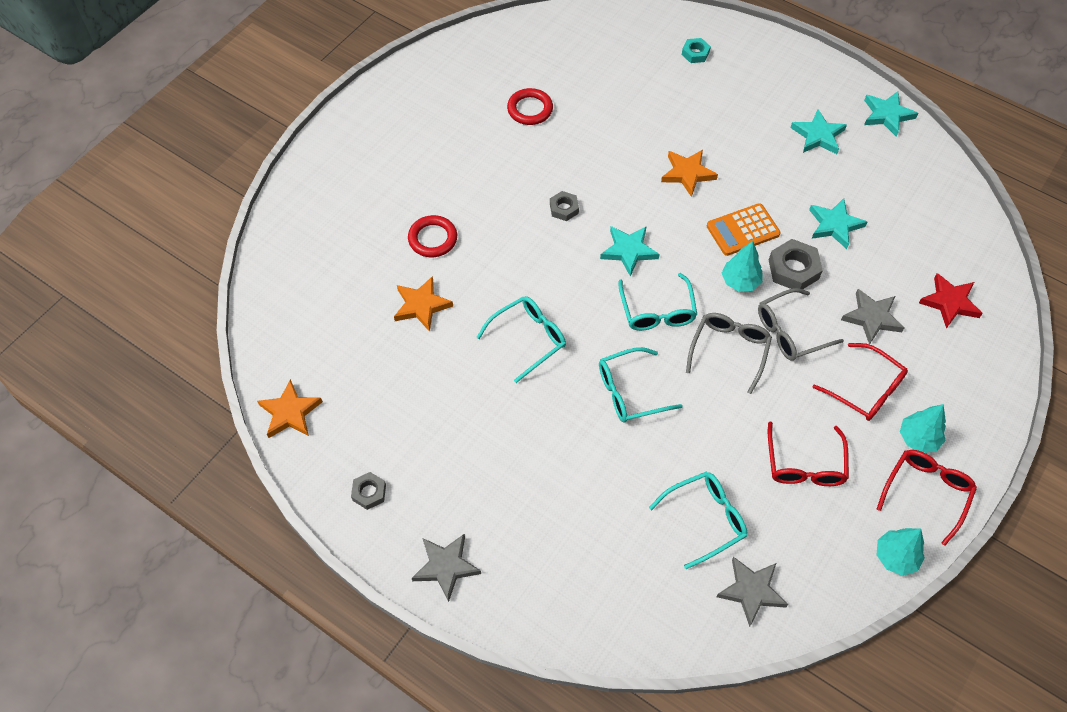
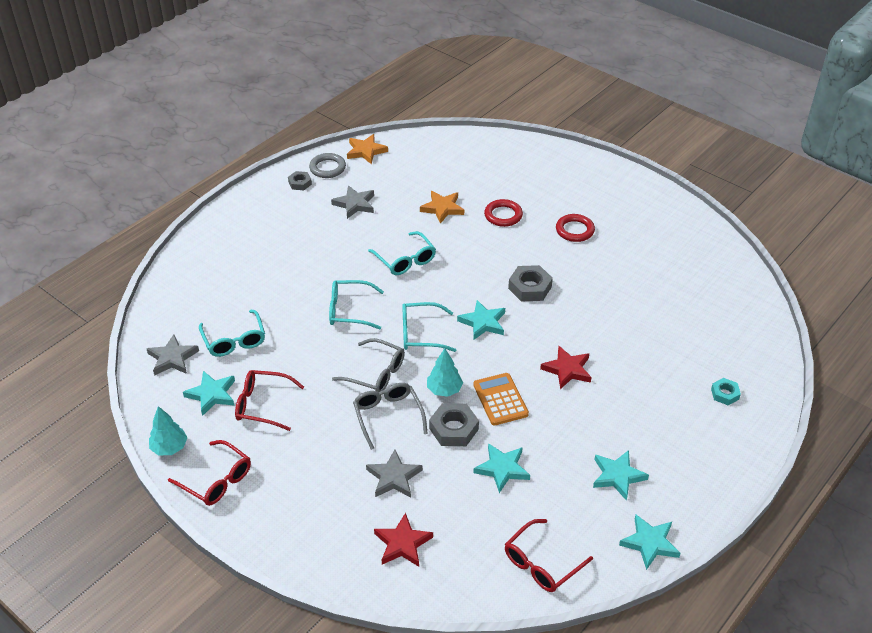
camera: 95 degrees right, 15 degrees down
grey star [412,533,481,602] -> grey star moved to [331,186,374,219]
red ring [507,88,553,125] -> red ring moved to [556,214,595,242]
grey nut [550,191,579,221] -> grey nut [508,265,553,301], size x1.65
turquoise glasses [599,347,683,422] -> turquoise glasses turned 75 degrees counterclockwise [329,280,384,330]
orange star [661,150,718,197] -> red star [540,346,592,389]
red glasses [813,343,908,421] -> red glasses moved to [505,519,593,592]
turquoise tree [900,404,946,453] -> none
none -> turquoise star [183,371,235,416]
none -> grey ring [309,153,346,178]

